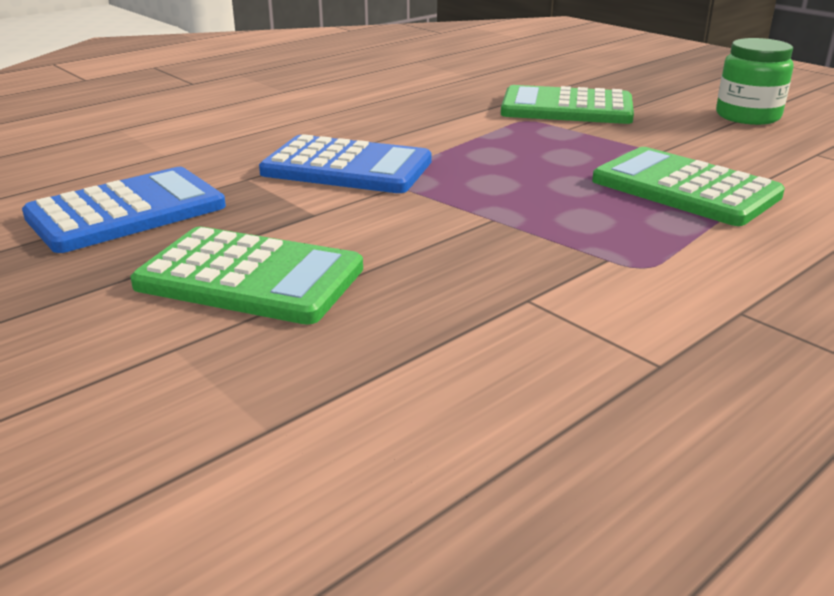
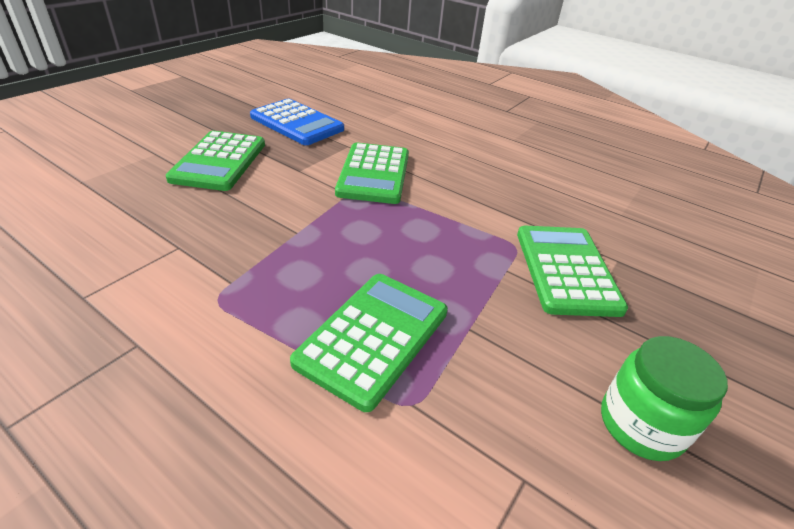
camera: 75 degrees right, 10 degrees up
blue calculator [259,134,432,193] -> green calculator [335,143,409,204]

